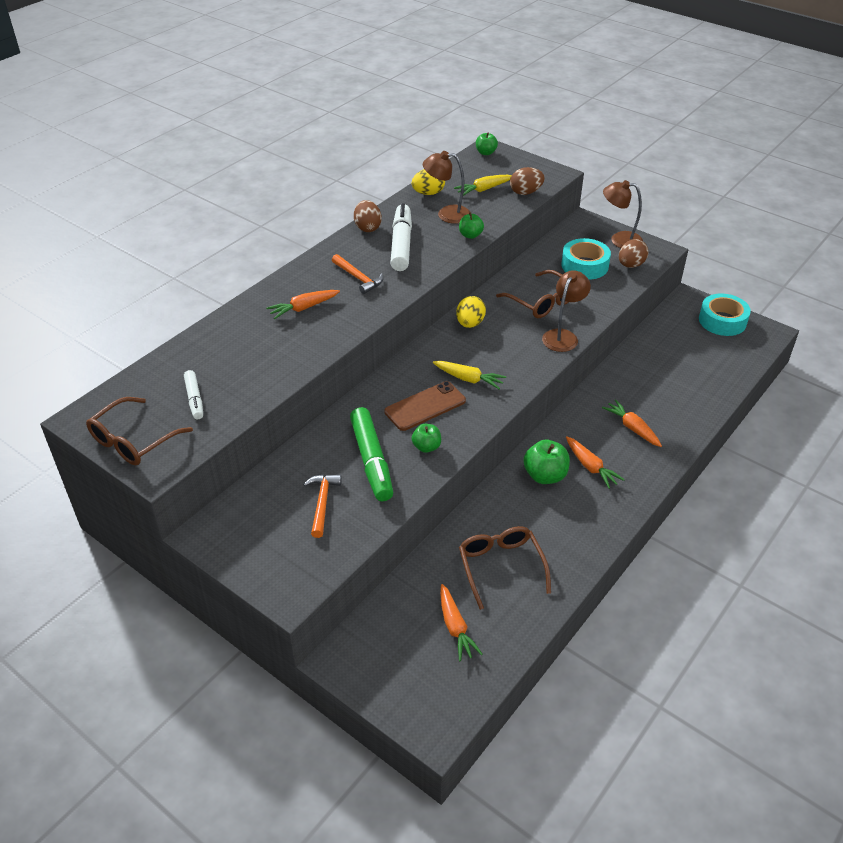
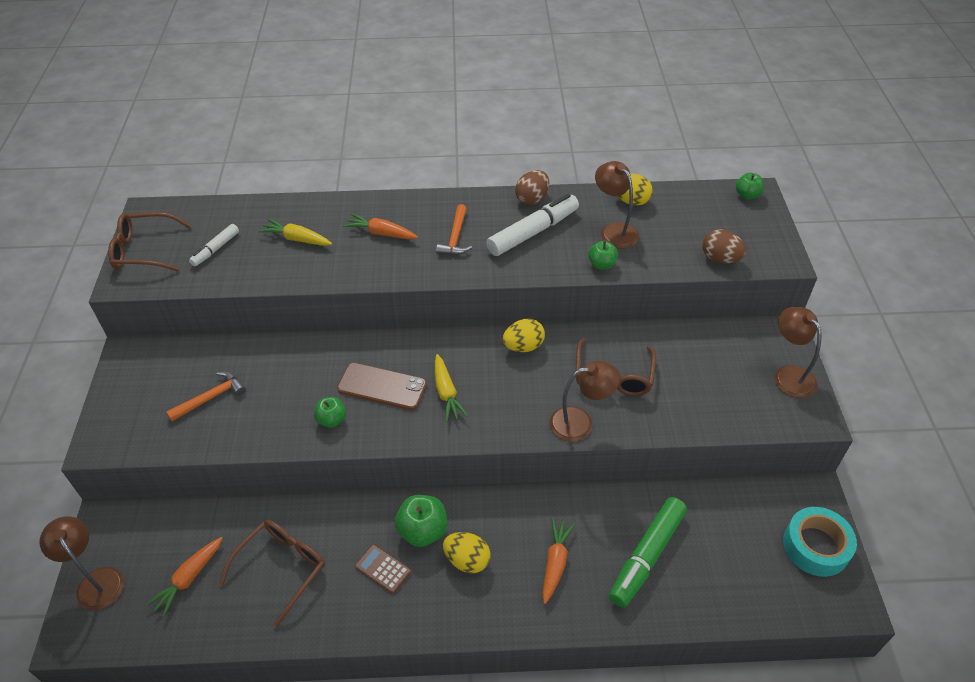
camera: 50 degrees right, 5 degrees up
green marker [350,407,393,501] -> green marker moved to [609,497,687,608]
yellow carrot [454,175,512,196] -> yellow carrot moved to [258,219,332,246]
turquoise tape [561,238,611,280] -> none
orange carrot [566,436,625,489] -> yellow egg [443,532,490,573]
brown egg [619,239,648,268] -> none
none -> brown lamp [39,516,124,610]
none -> brown calculator [355,544,411,594]

